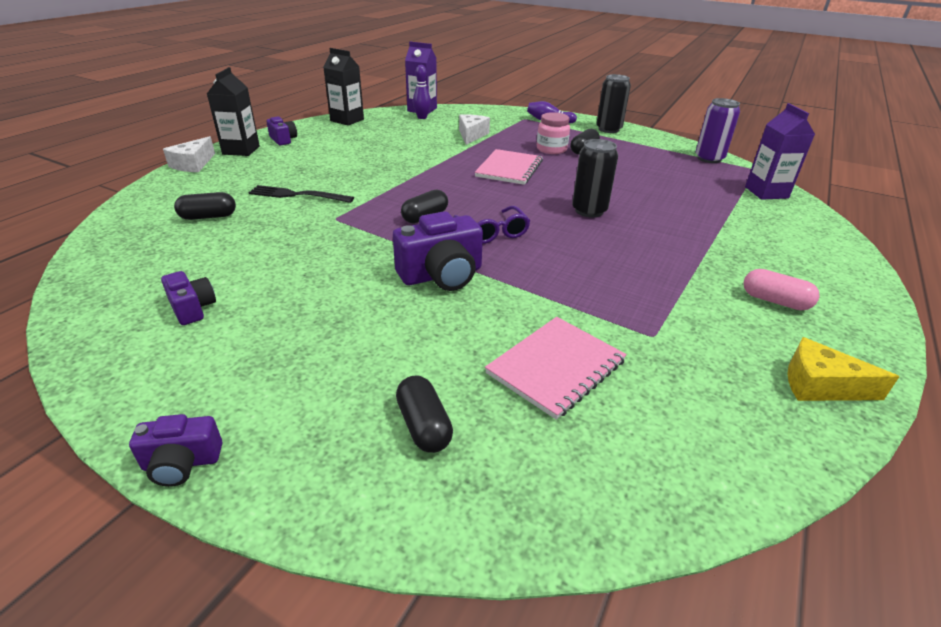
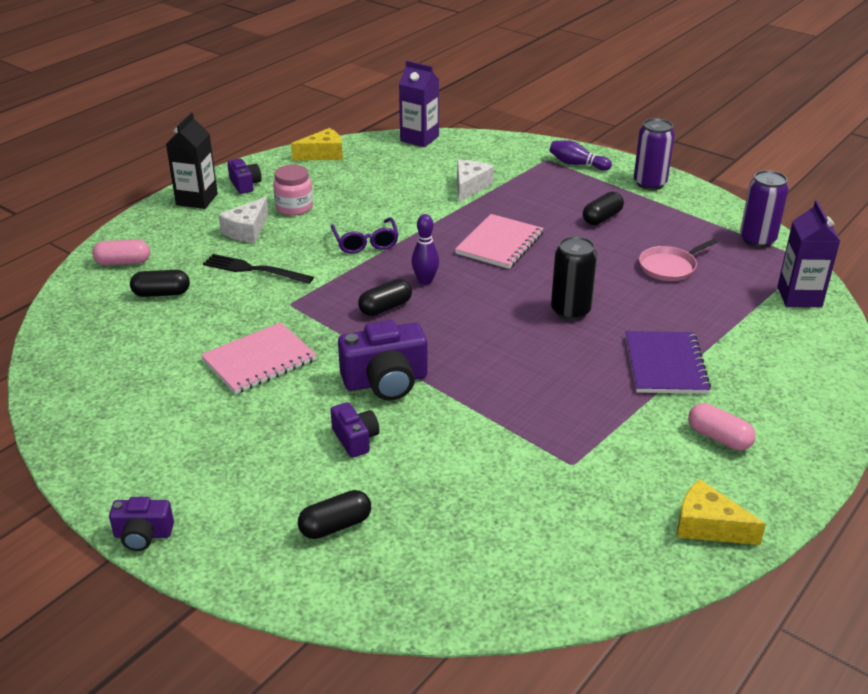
camera: 10 degrees right, 0 degrees up
purple camera [161,271,216,325] -> purple camera moved to [331,402,379,458]
white cheese [163,136,215,172] -> white cheese moved to [219,197,269,243]
black carton [323,48,364,126] -> yellow cheese [291,128,343,160]
black capsule [396,375,453,453] -> black capsule turned 75 degrees clockwise [298,490,371,539]
purple bowling pin [413,65,431,119] -> purple bowling pin moved to [411,214,439,285]
purple glasses [453,206,530,244] -> purple glasses moved to [331,217,399,254]
pink notebook [485,317,627,420] -> pink notebook moved to [201,322,317,394]
pink jar [537,112,570,154] -> pink jar moved to [273,165,313,216]
black can [596,74,631,133] -> purple can [634,118,675,190]
none -> pink capsule [92,239,150,266]
none -> purple notebook [625,331,711,394]
none -> pink pan [639,239,717,281]

